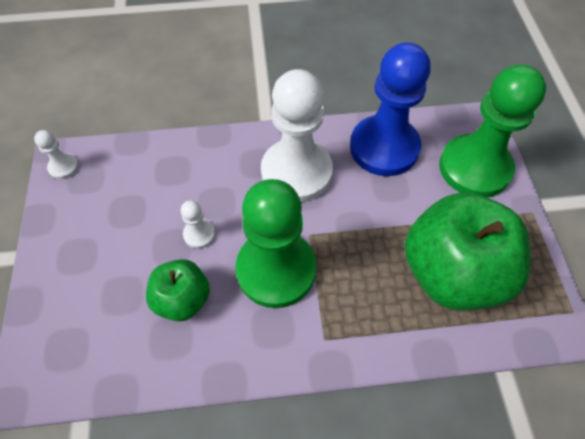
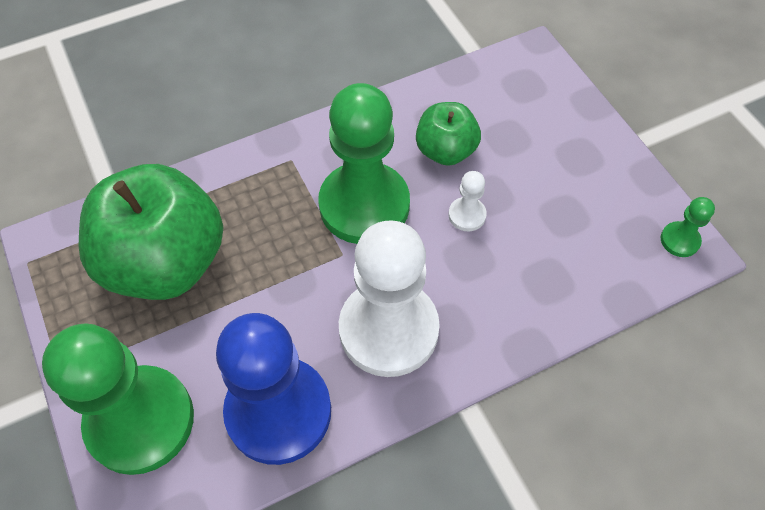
camera: 160 degrees right, 0 degrees up
white pawn [34,130,79,179] -> green pawn [661,197,715,257]

